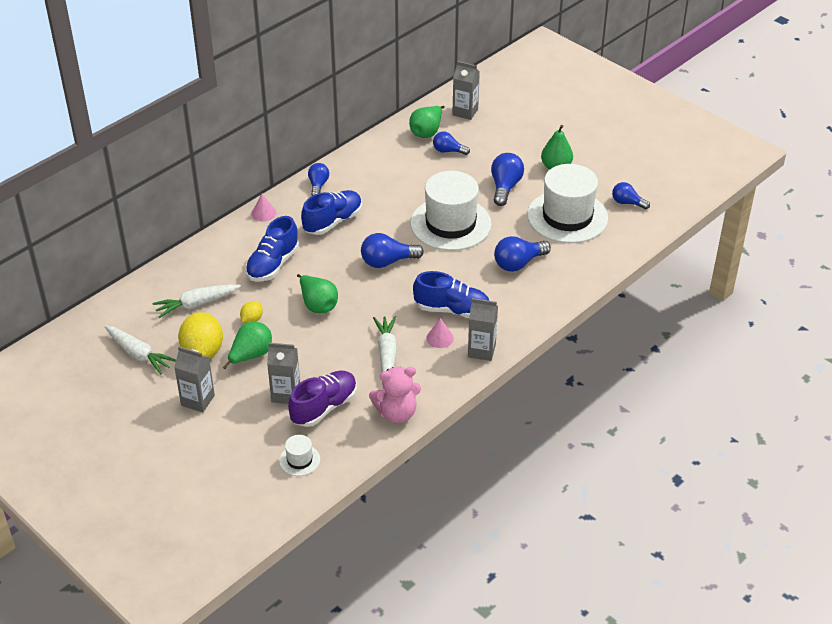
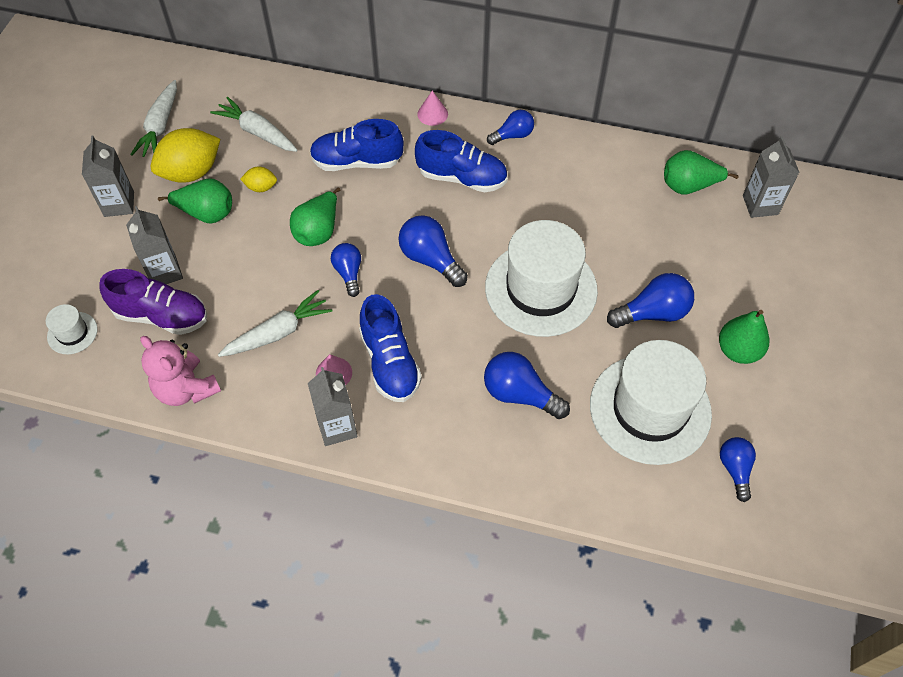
camera: 60 degrees right, 15 degrees up
blue light bulb [433,132,470,155] -> blue light bulb moved to [331,243,361,297]

